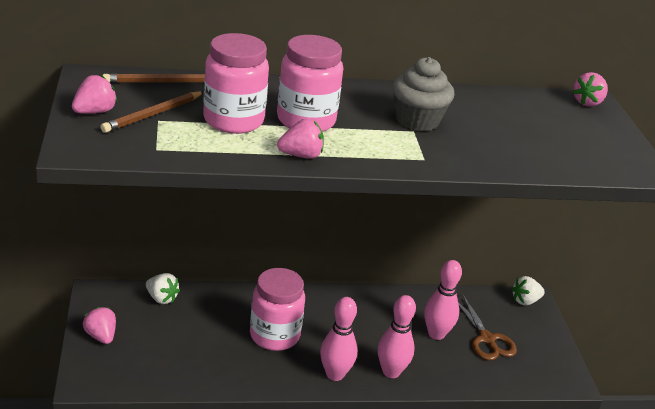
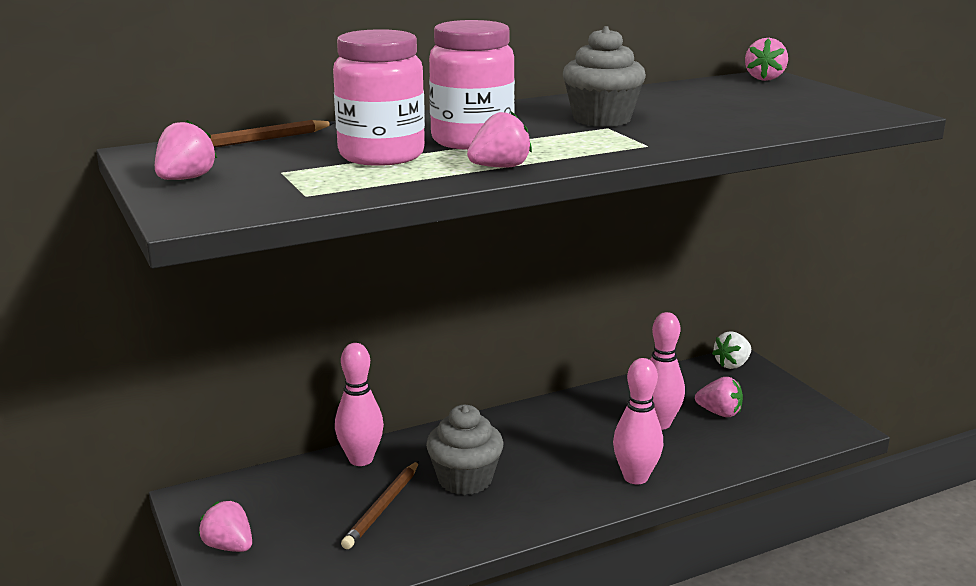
camera: 15 degrees left, 10 degrees down
brown pencil [100,91,204,133] -> brown pencil moved to [341,461,419,549]
white strawberry [146,273,180,304] -> none
pink jar [250,268,305,351] -> grey cupcake [426,405,504,495]
pink bowling pin [320,297,358,381] -> pink bowling pin moved to [335,343,384,466]
brown scissors [458,294,517,361] -> pink strawberry [695,377,743,417]

